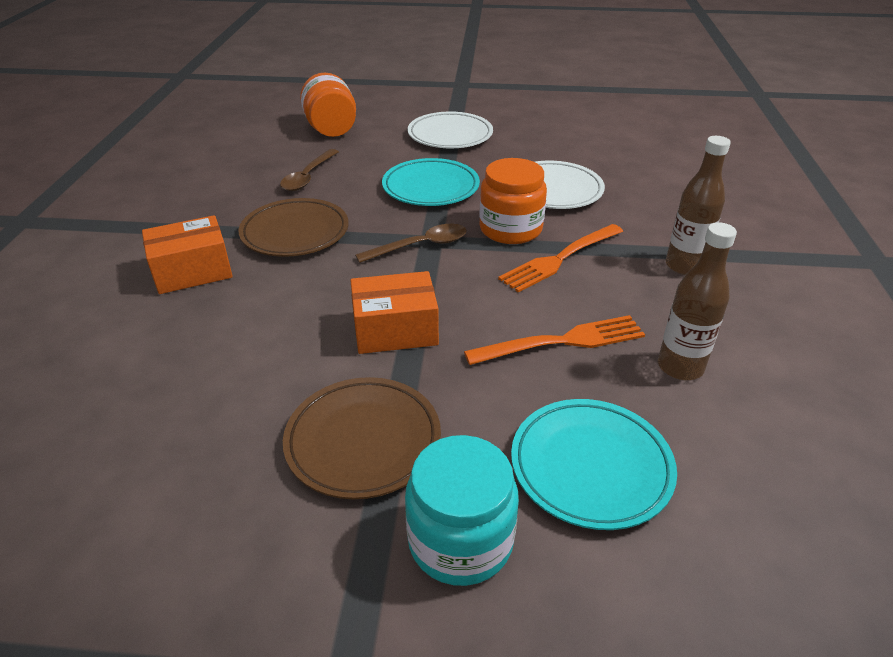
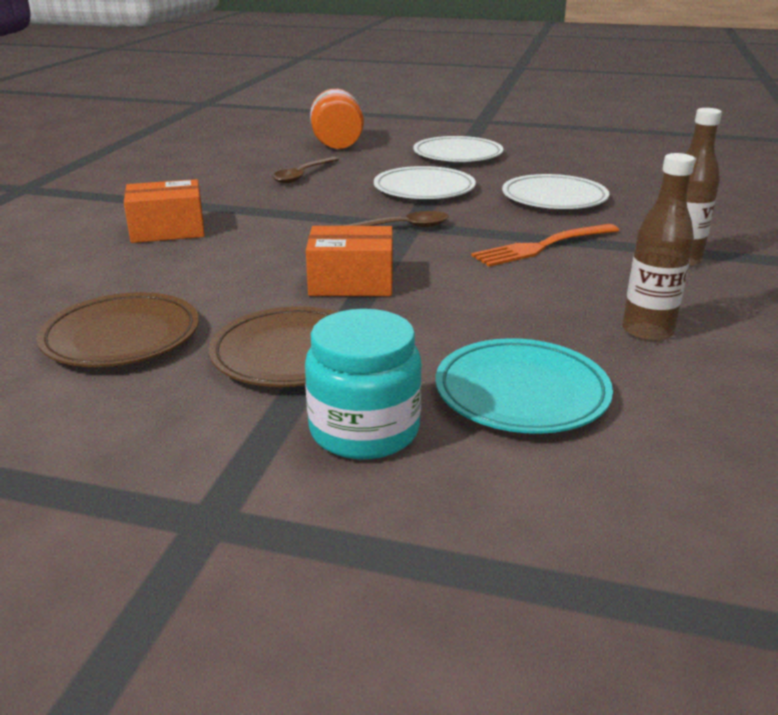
camera: 10 degrees right, 10 degrees down
brown plate [238,198,349,257] -> brown plate moved to [37,292,199,367]
turquoise plate [382,158,480,206] -> white plate [374,166,476,199]
orange fork [464,315,645,365] -> none
orange jar [479,158,547,244] -> none

